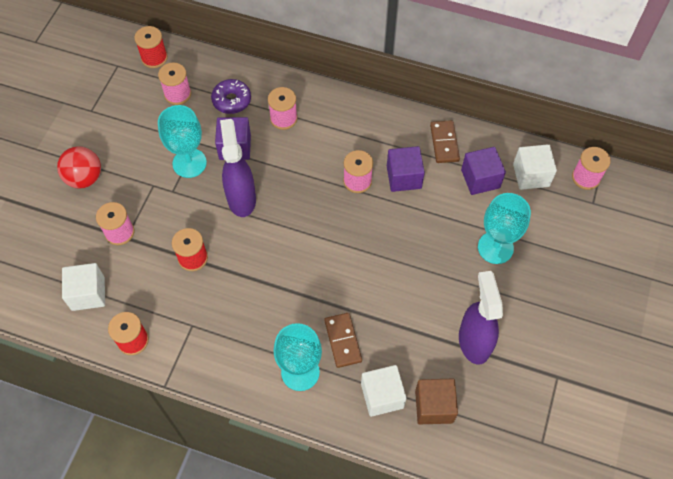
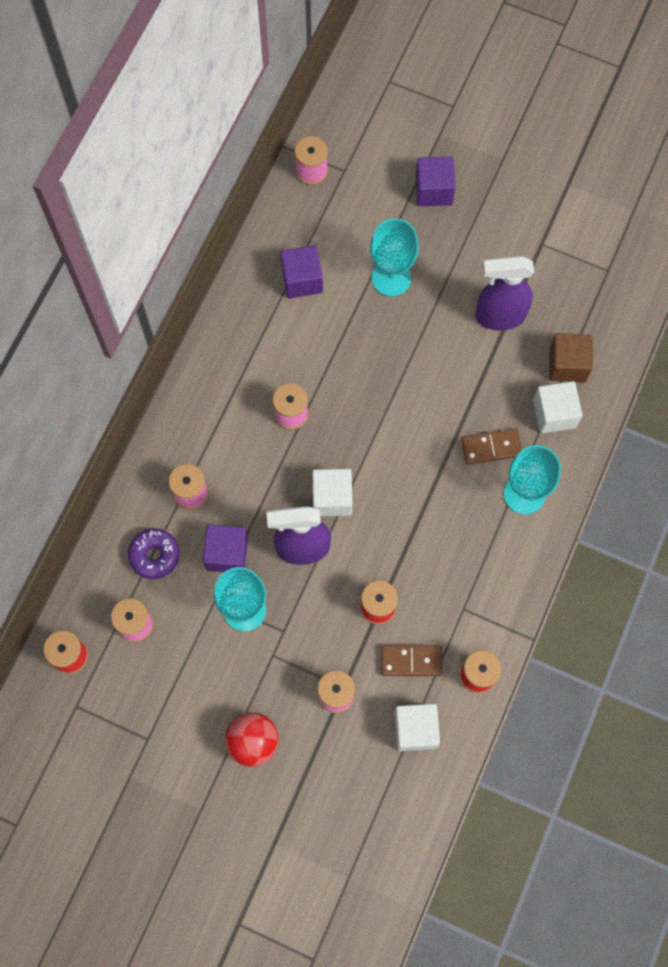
camera: 85 degrees left, 10 degrees up
purple cube [387,146,425,192] -> purple cube moved to [416,157,456,206]
brown domino [430,120,460,163] -> brown domino moved to [381,645,442,676]
white cube [513,144,557,190] -> white cube moved to [312,469,352,516]

